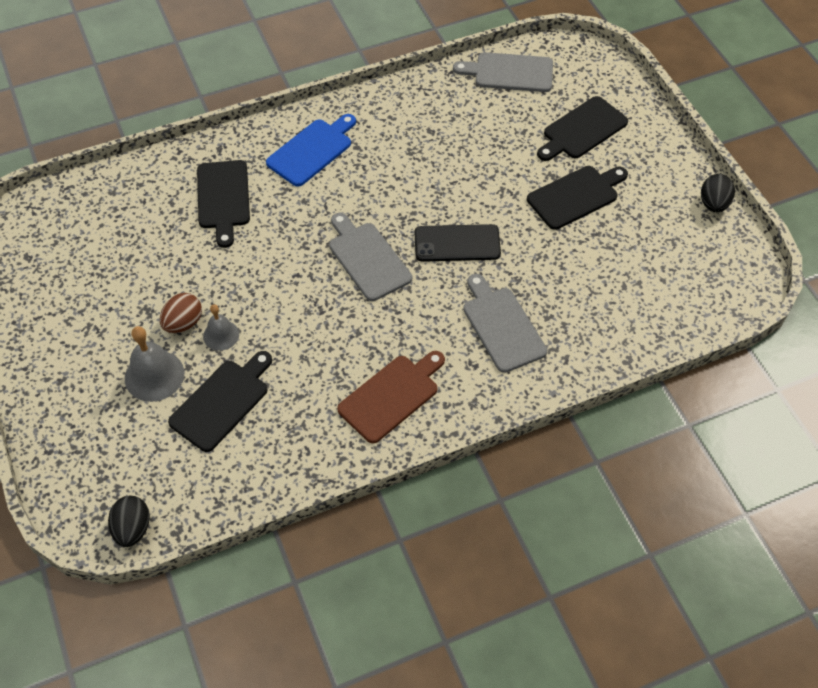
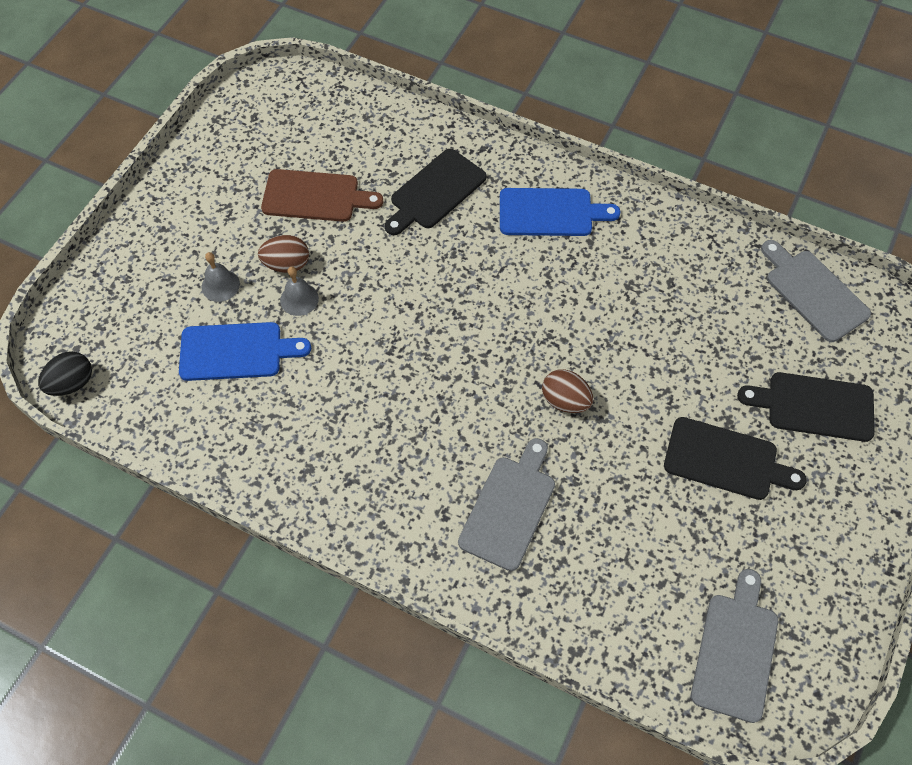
camera: 50 degrees right, 5 degrees up
grey bell [125,326,184,402] -> grey bell [202,252,240,302], size x0.62
black cutting board [168,351,272,452] -> blue cutting board [179,322,311,381]
grey cutting board [329,213,412,301] -> grey cutting board moved to [691,569,778,723]
brown cutting board [337,351,445,443] -> brown cutting board moved to [261,169,383,222]
black phone [415,224,501,262] -> brown egg [542,369,593,413]
black egg [701,174,735,212] -> none

